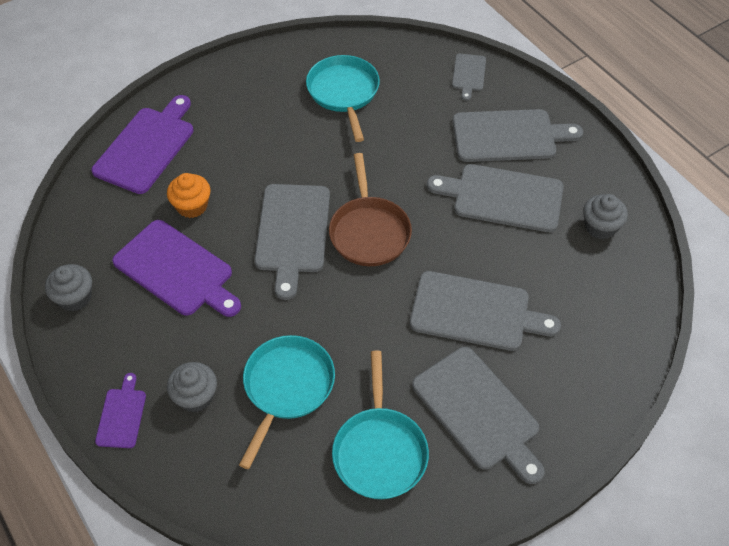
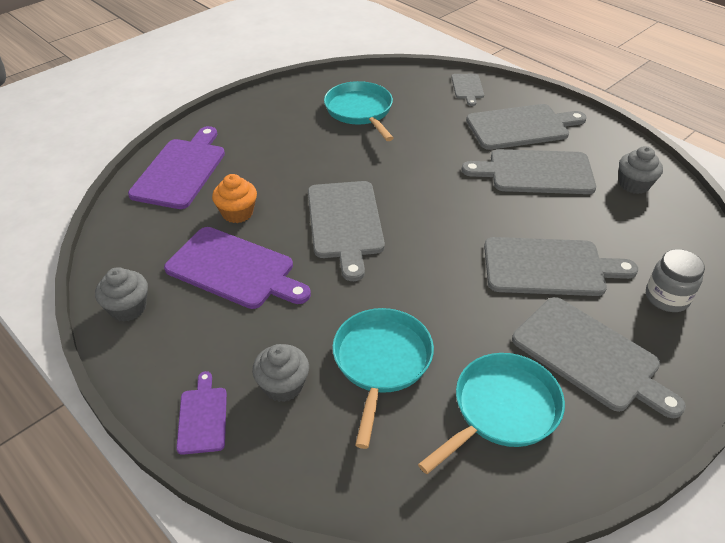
camera: 10 degrees left, 10 degrees down
brown pan [329,153,412,266] -> none
turquoise pan [332,351,429,499] -> turquoise pan turned 120 degrees counterclockwise [418,353,565,474]
none -> grey jar [646,249,705,312]

